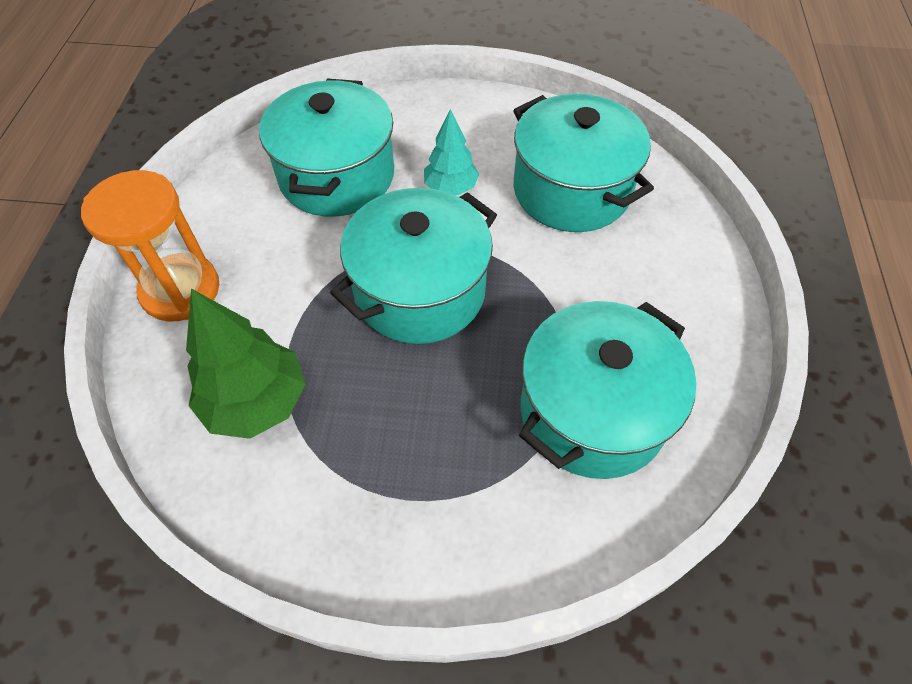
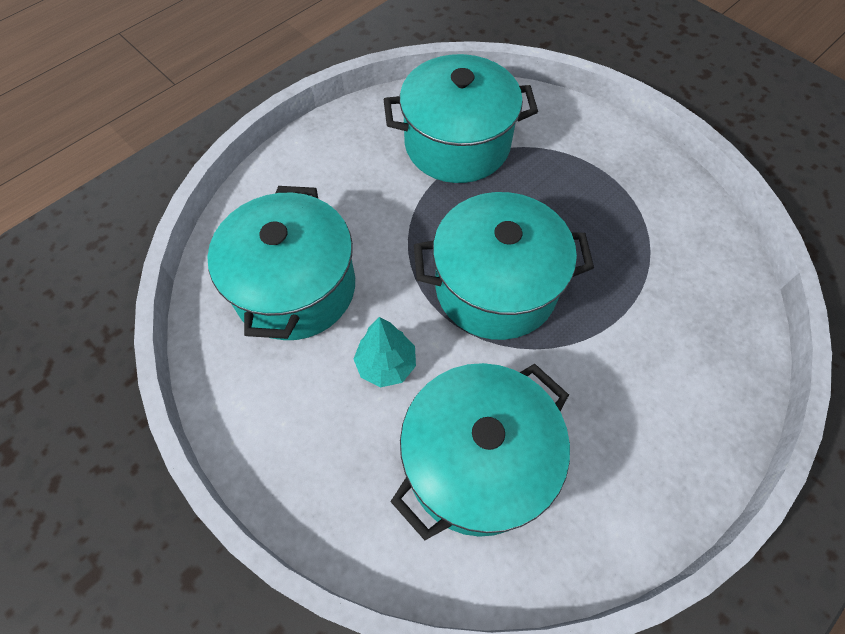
camera: 140 degrees left, 5 degrees up
orange hourglass [81,170,219,321] -> none
green tree [186,289,305,439] -> none

